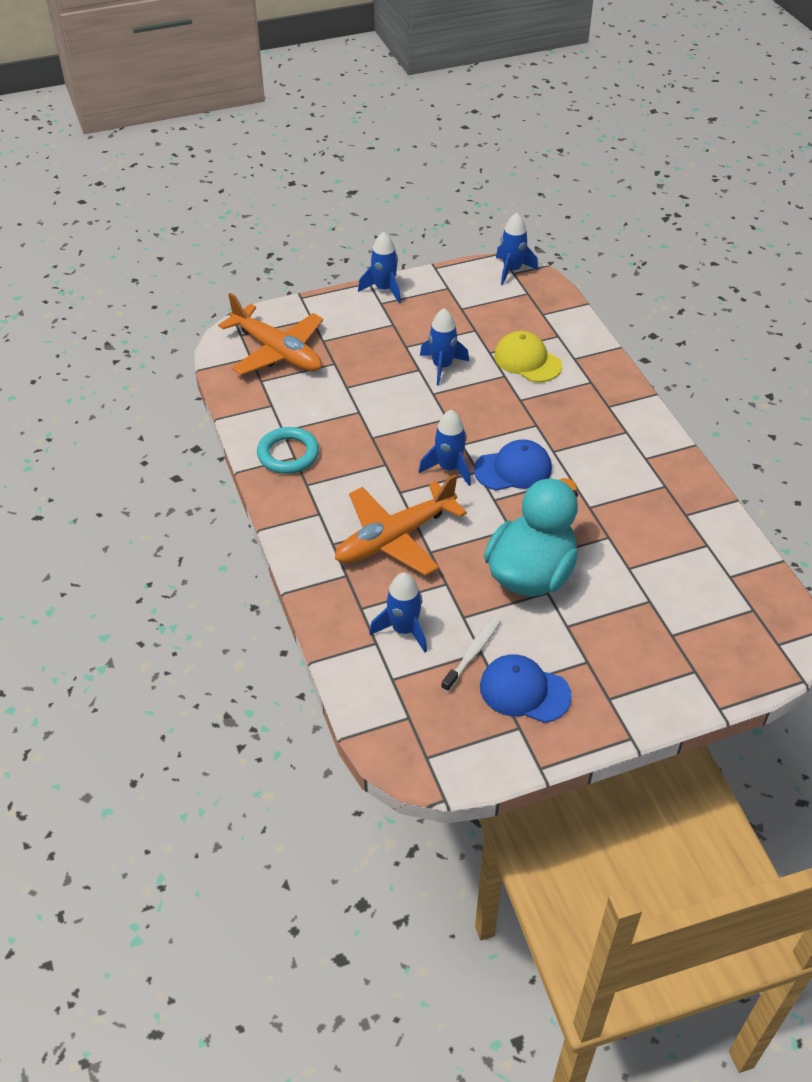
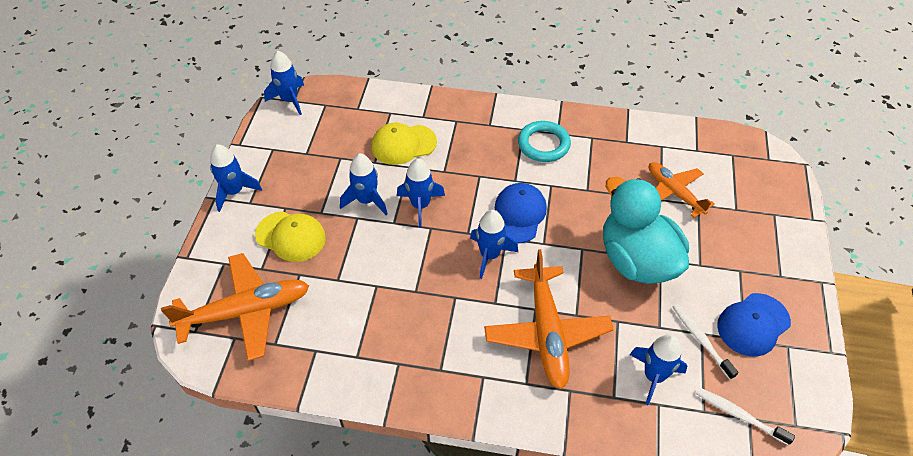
camera: 60 degrees left, 5 degrees up
turquoise ring [257,427,319,474] -> turquoise ring moved to [518,121,571,162]
none -> yellow cap [255,211,326,262]
none -> blue rocket [397,159,445,228]
none -> orange plane [649,162,715,218]
none -> white toothbrush [696,388,795,445]

